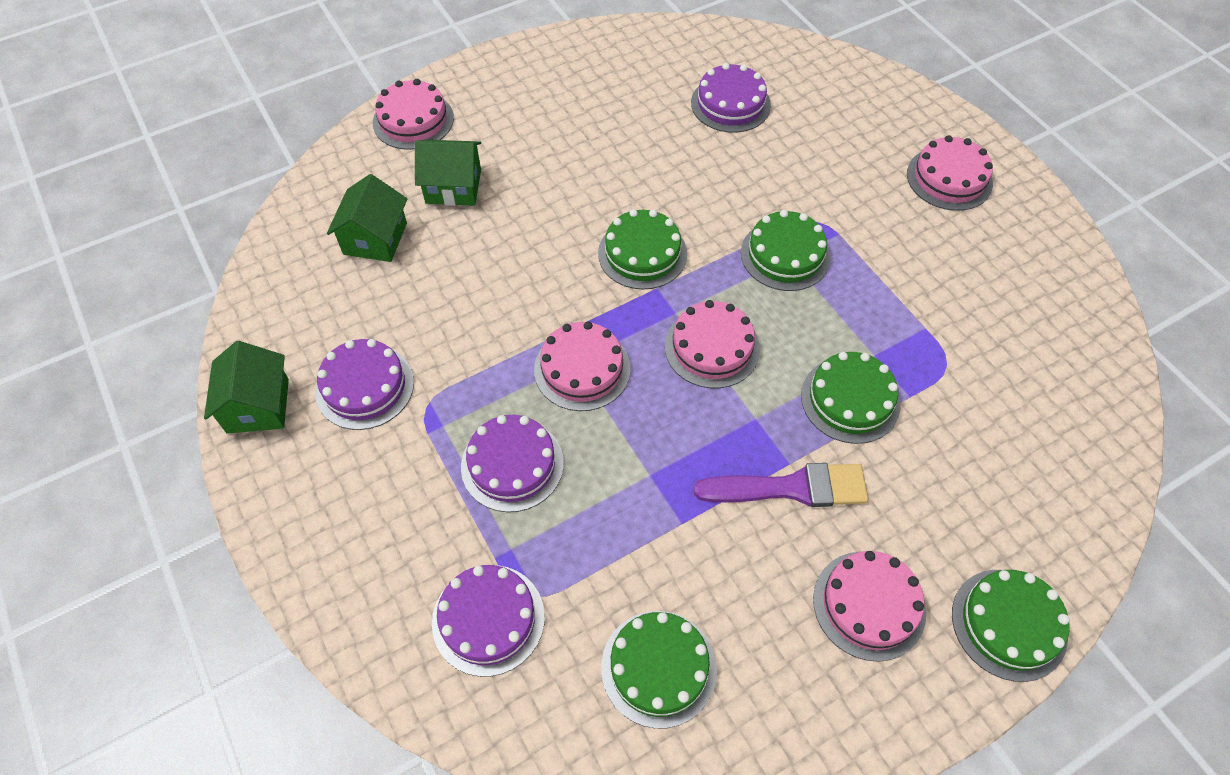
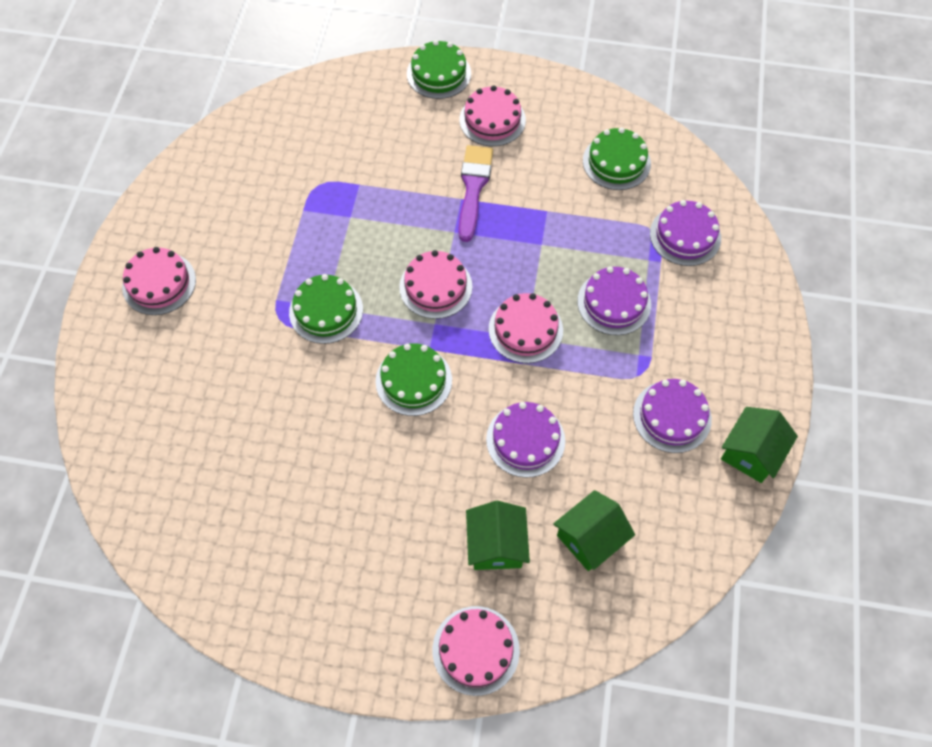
camera: 140 degrees left, 5 degrees up
green house [415,140,481,206] -> green house turned 45 degrees clockwise [466,501,530,570]
purple cake [691,63,771,133] -> purple cake moved to [486,402,565,478]
purple brush [694,463,869,507] -> purple brush turned 60 degrees clockwise [458,145,493,242]
green cake [801,352,901,444] -> none

